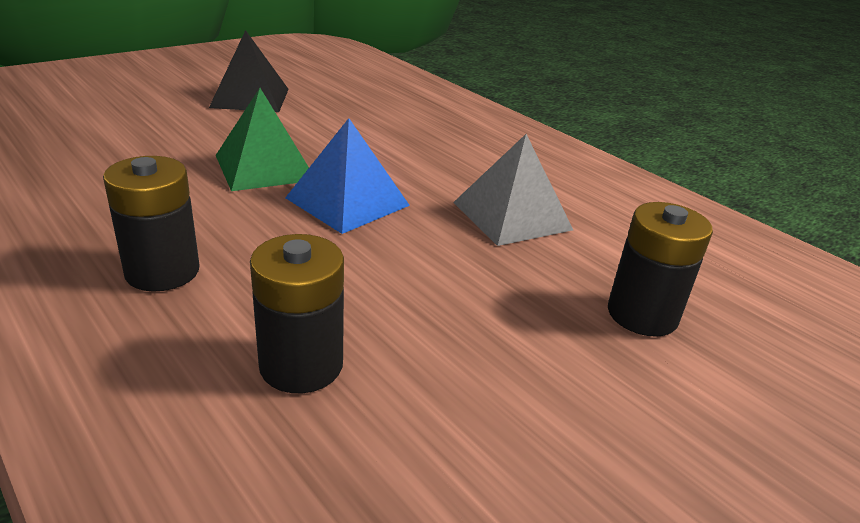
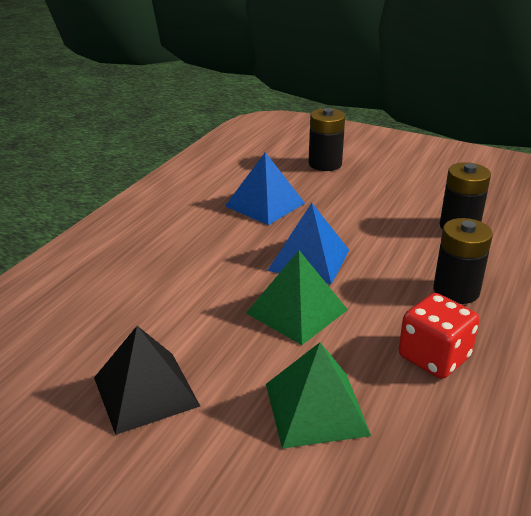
camera: 110 degrees left, 0 degrees up
grey pyramid [453,134,573,246] -> blue pyramid [225,152,305,225]
none -> green pyramid [266,342,371,449]
none -> red dice [399,293,480,379]

